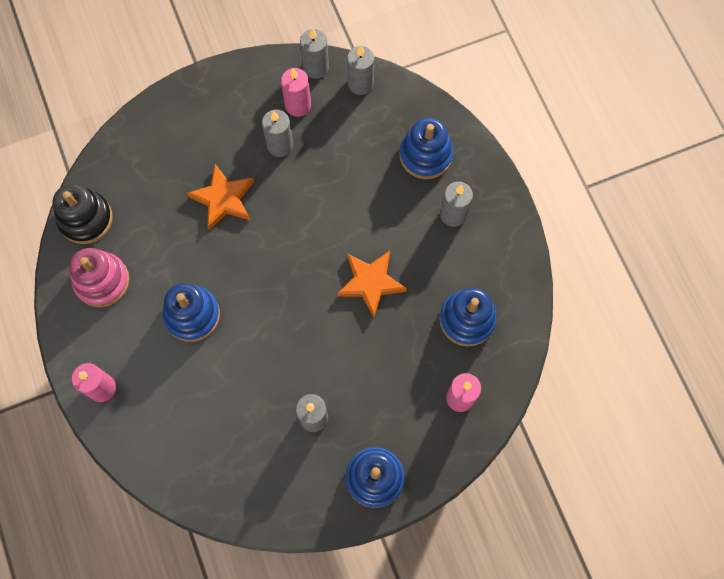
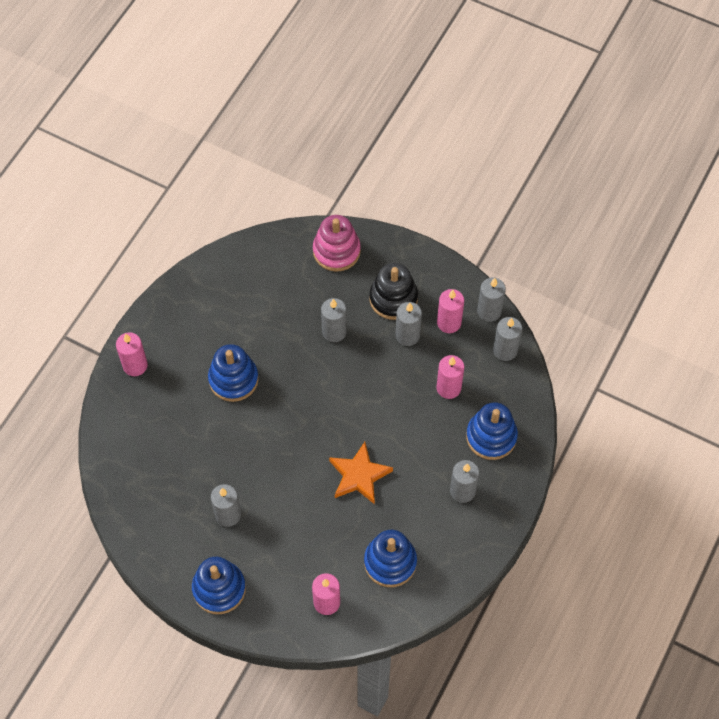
camera: 50 degrees right, 10 degrees down
black stacking toy [52,183,112,244] -> black stacking toy moved to [369,263,418,320]
pink stacking toy [69,248,130,307] -> pink stacking toy moved to [313,215,361,272]
orange star [187,164,254,230] -> grey candle [321,298,347,342]
none -> pink candle [436,355,464,399]

